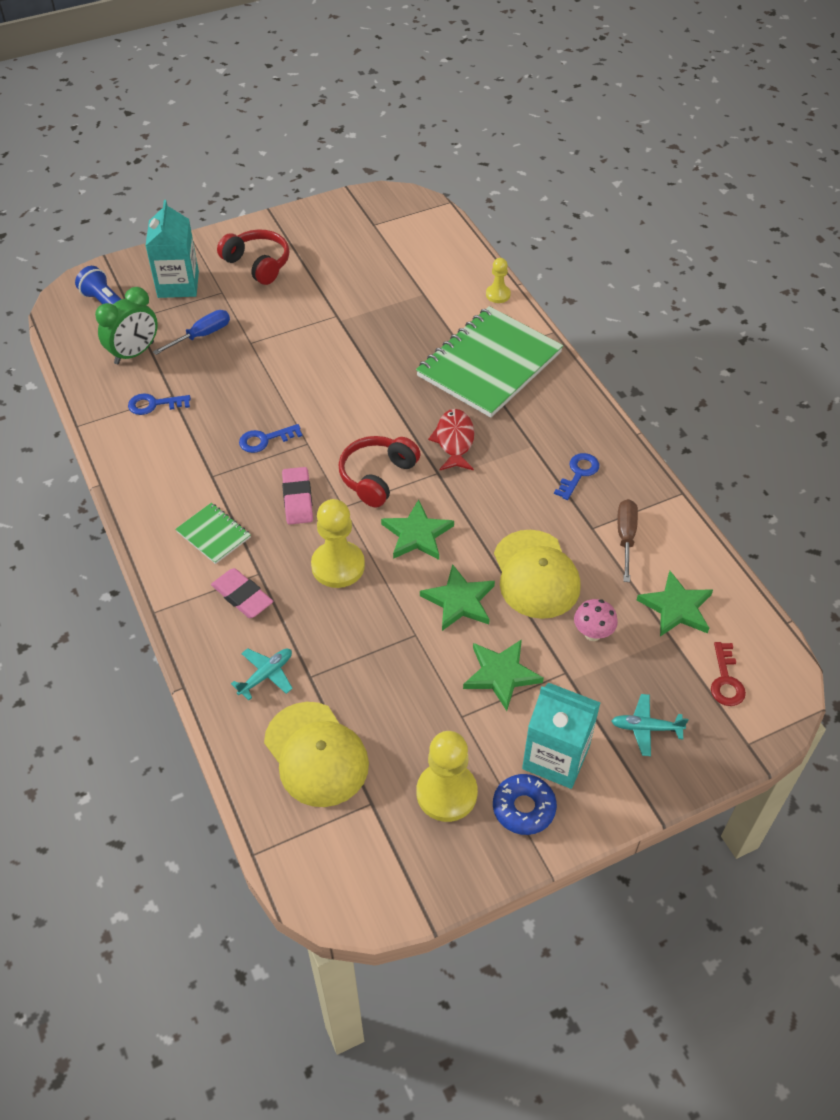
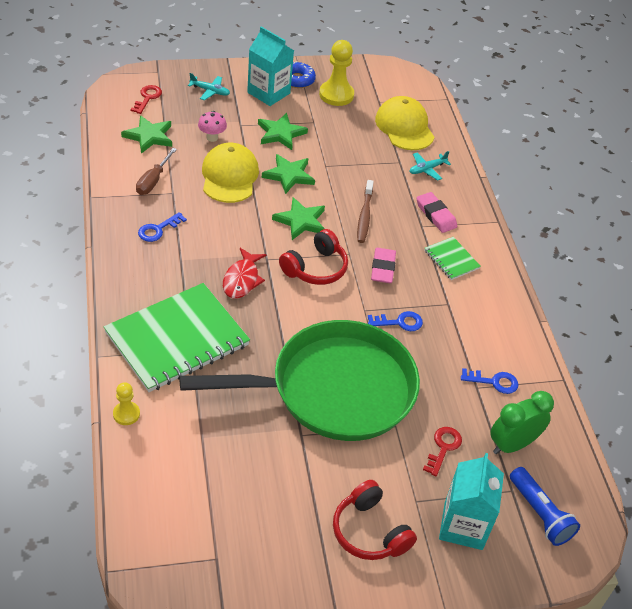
camera: 170 degrees left, 5 degrees down
blue screwdriver [153,310,230,355] -> red key [423,427,462,476]
yellow pawn [311,499,365,588] -> brown toothbrush [357,180,374,243]
none -> green pan [180,320,420,441]

